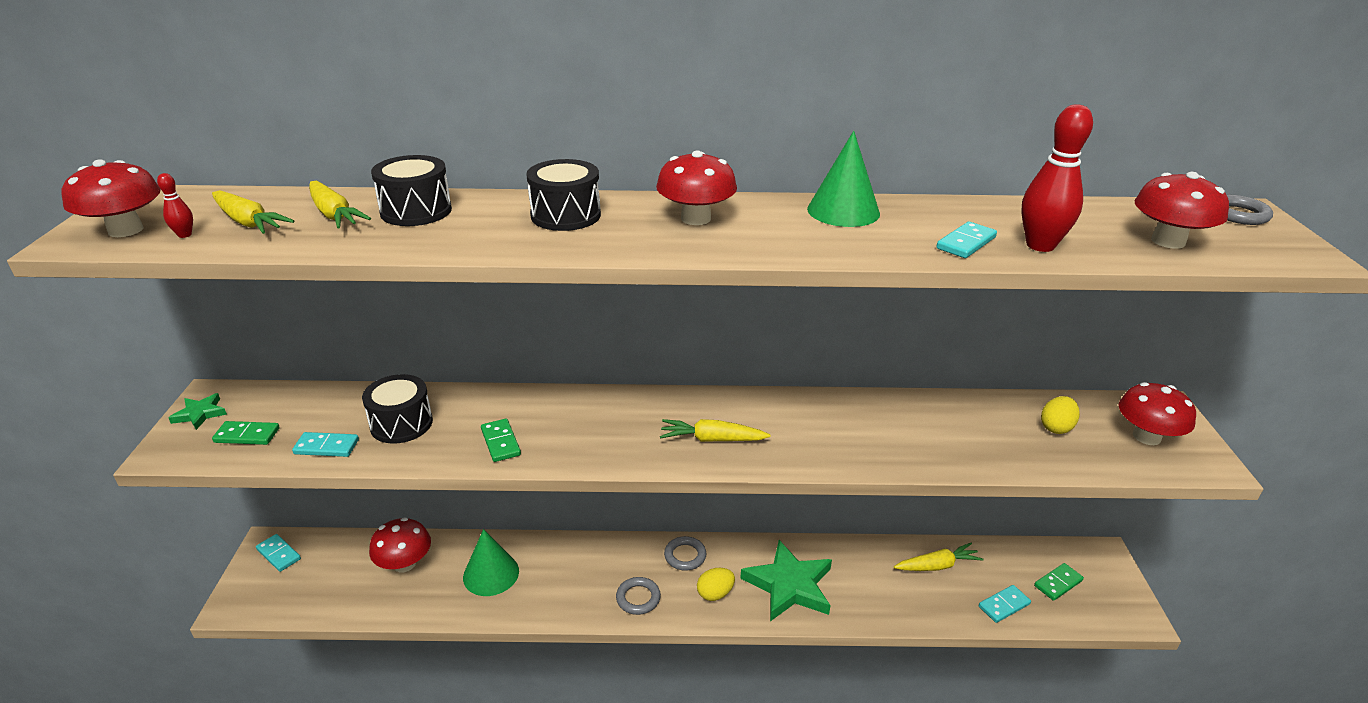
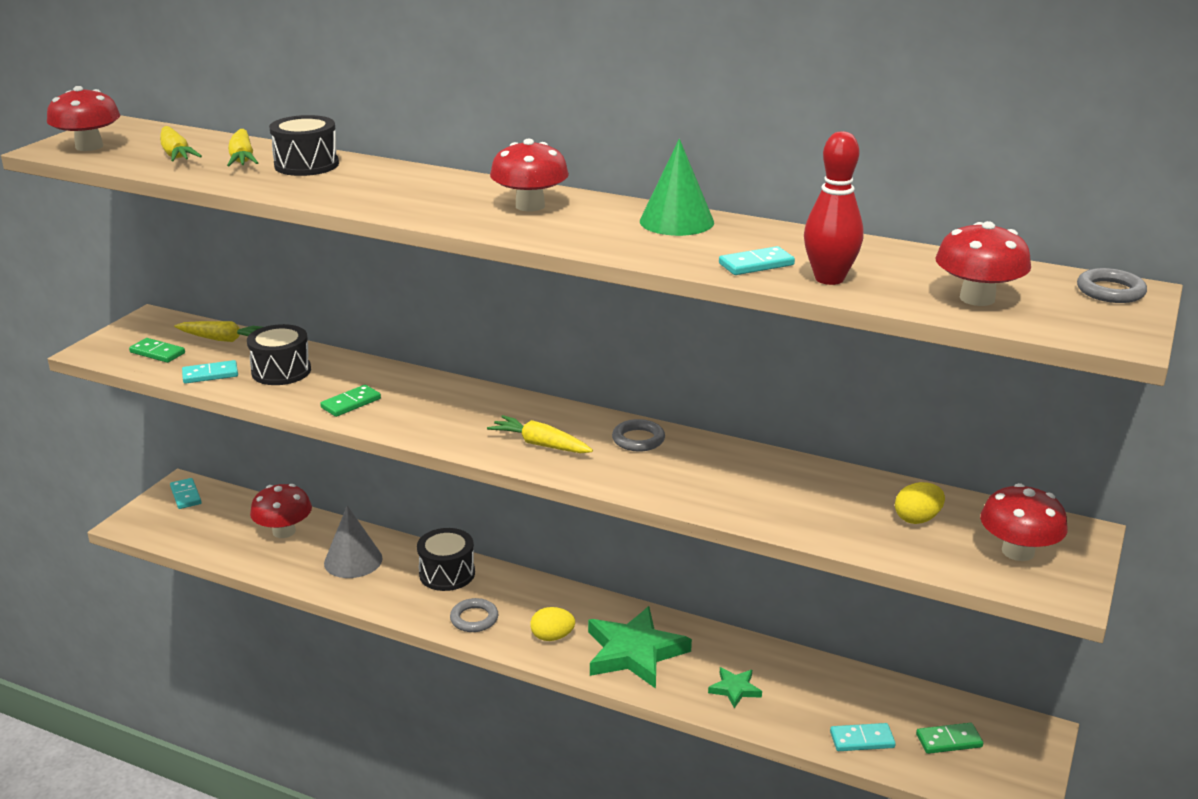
camera: 25 degrees right, 5 degrees down
red bowling pin [157,173,193,238] -> none
green star [169,393,227,430] -> green star moved to [708,667,762,708]
turquoise domino [292,432,359,457] -> turquoise domino turned 45 degrees counterclockwise [182,360,238,384]
green cone [463,529,519,596] -> grey cone [324,506,383,578]
green domino [481,419,521,462] -> green domino turned 45 degrees clockwise [320,385,381,417]
black drum [526,159,601,231] -> black drum moved to [417,528,475,591]
grey ring [664,536,707,571] -> grey ring moved to [612,419,665,452]
yellow carrot [894,543,984,571] -> yellow carrot moved to [174,321,262,342]

